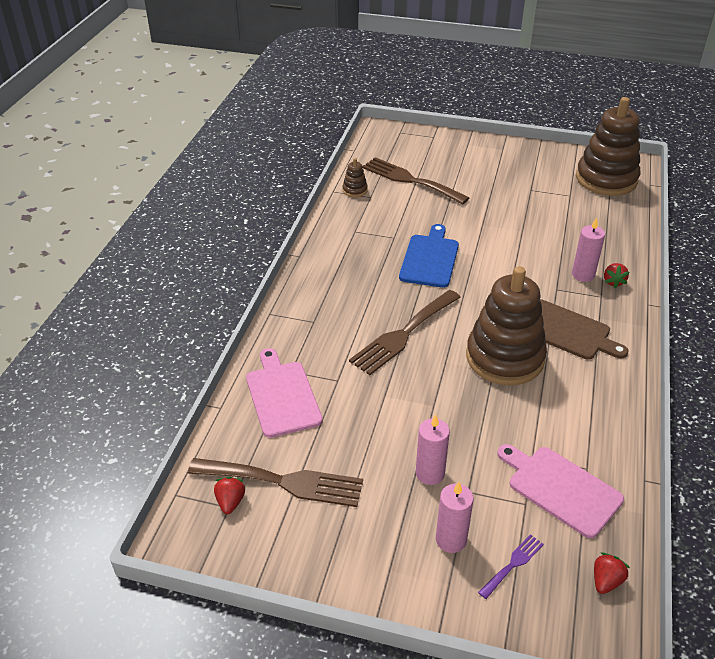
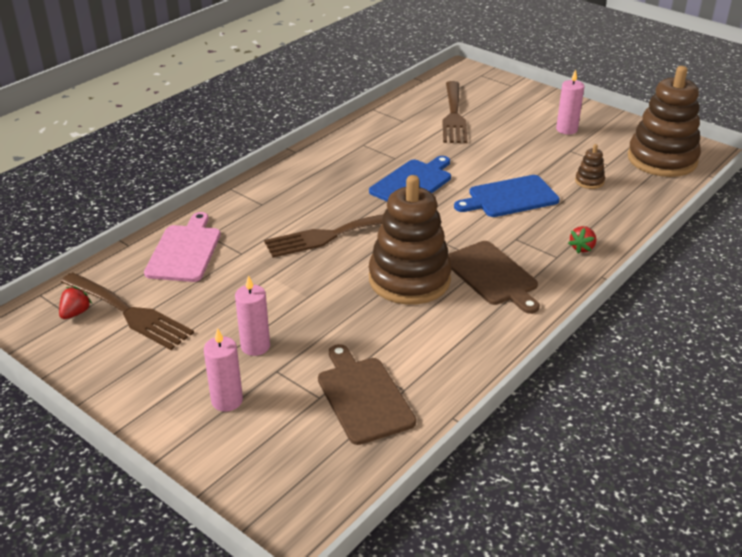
camera: 25 degrees right, 5 degrees down
brown stacking toy [343,158,368,197] -> brown stacking toy moved to [575,144,605,189]
brown fork [362,157,469,205] -> brown fork turned 150 degrees counterclockwise [443,81,468,143]
purple fork [478,534,544,599] -> none
pink cutting board [497,444,624,538] -> brown cutting board [318,344,416,445]
pink candle [572,218,605,282] -> pink candle moved to [556,69,584,135]
red strawberry [594,553,630,594] -> none
none -> blue cutting board [454,175,560,217]

